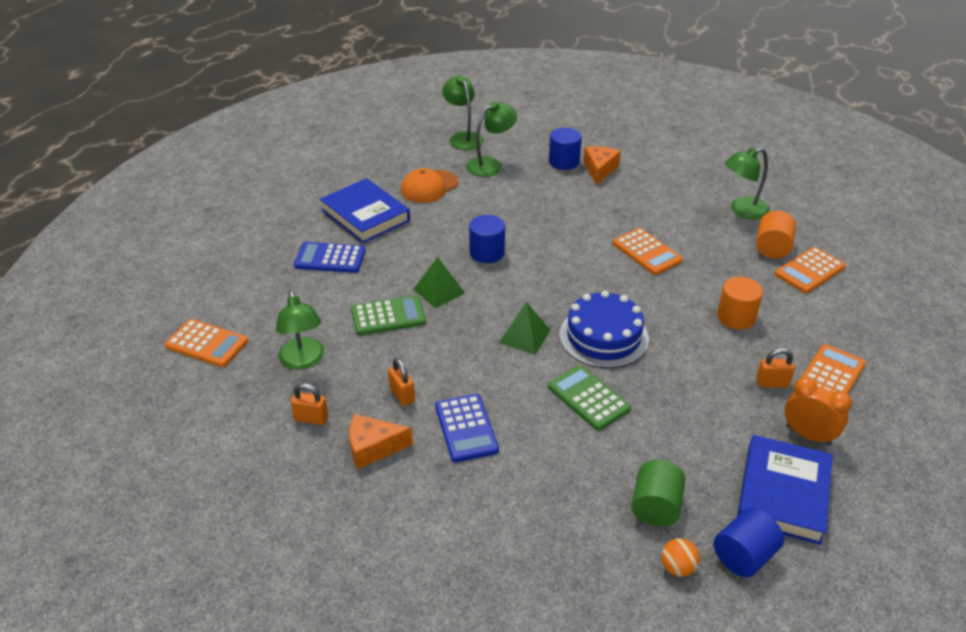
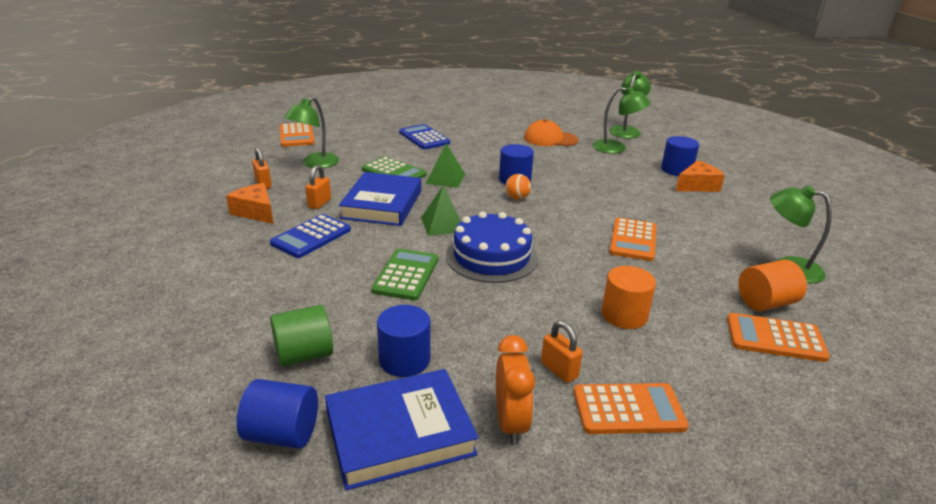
camera: 50 degrees right, 10 degrees down
blue book [320,178,410,243] -> blue book moved to [339,172,421,226]
orange ball [661,538,700,577] -> orange ball moved to [505,174,531,200]
none -> blue cylinder [377,305,431,377]

